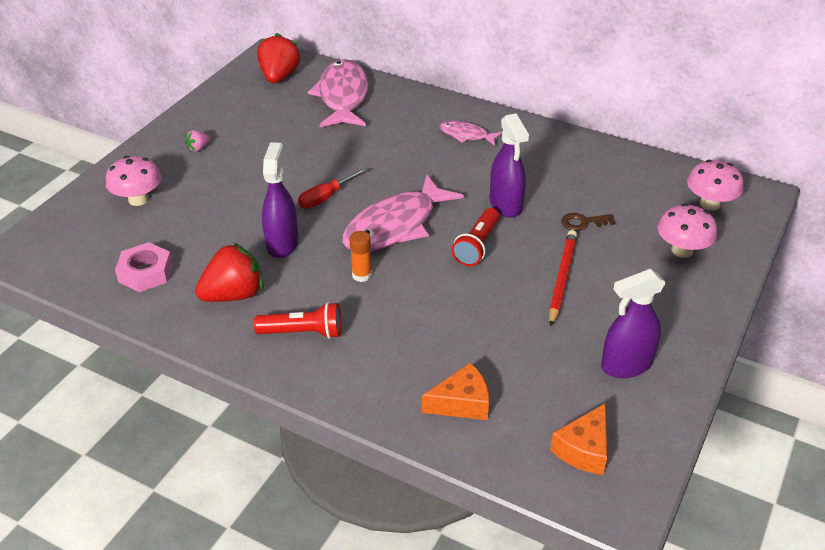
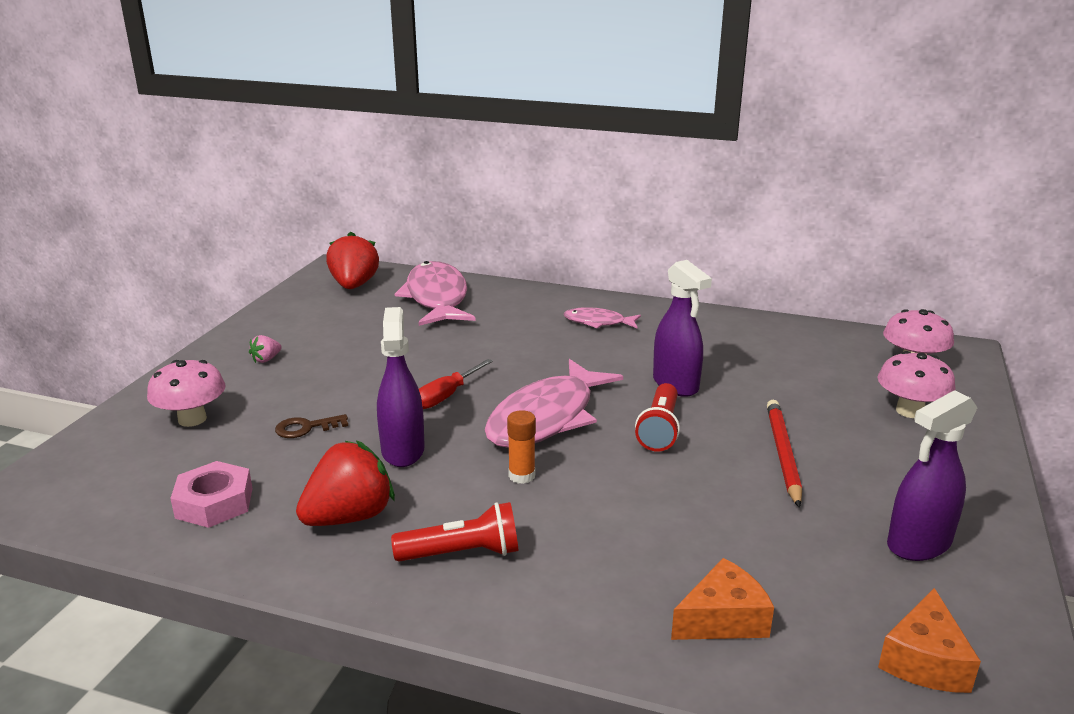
camera: 10 degrees left, 15 degrees down
brown key [561,213,615,231] -> brown key moved to [275,414,348,438]

